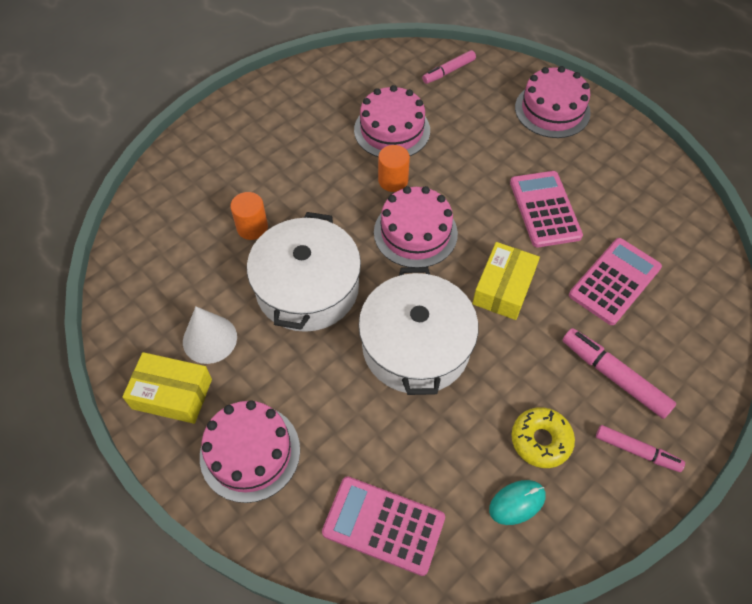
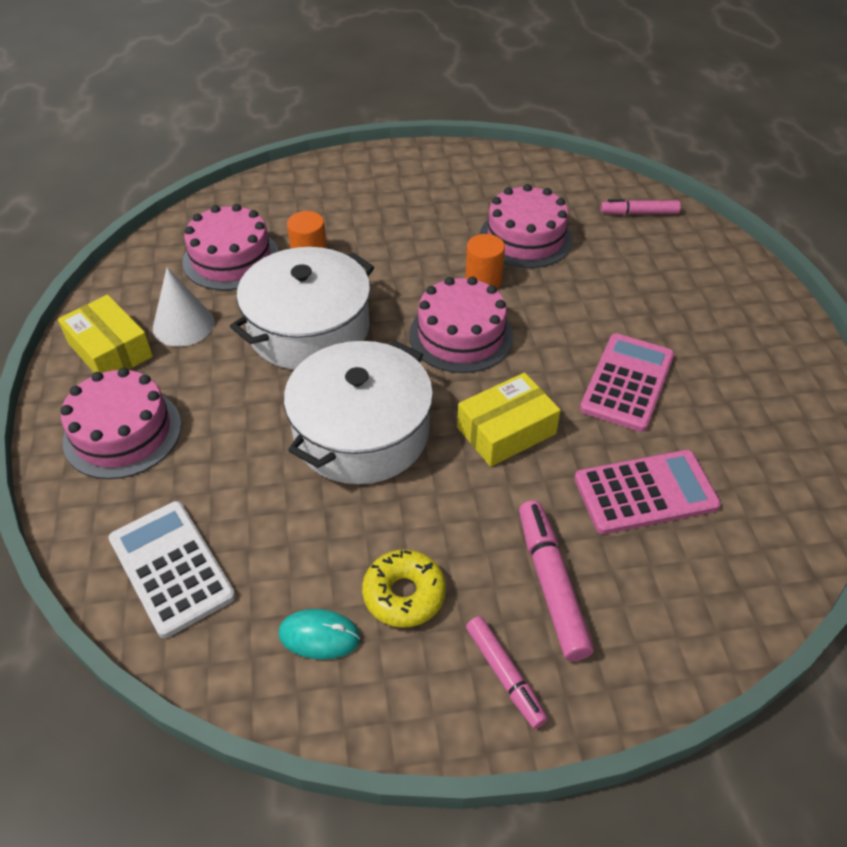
camera: 35 degrees right, 10 degrees down
pink calculator [322,476,445,576] -> white calculator [108,501,236,638]
pink cake [515,66,591,138] -> pink cake moved to [182,204,279,290]

